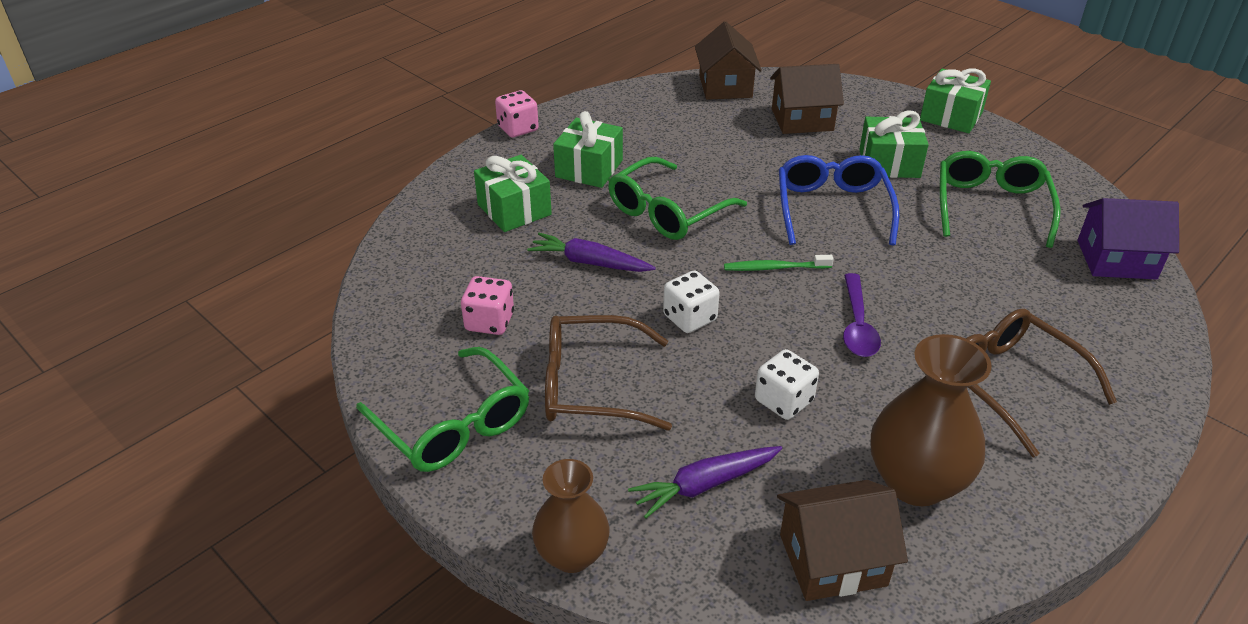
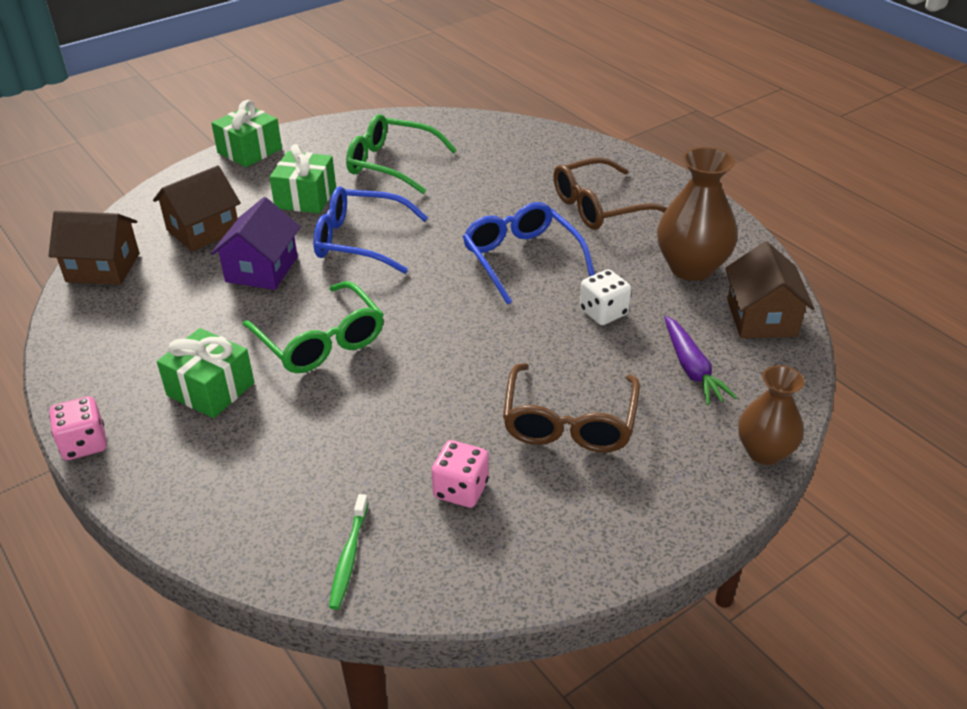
camera: 80 degrees left, 0 degrees up
green glasses [356,347,529,472] -> none
green gift [474,155,552,232] -> none
purple carrot [527,233,656,272] -> none
white dice [663,270,720,333] -> none
green toothbrush [724,255,834,271] -> green toothbrush moved to [329,494,368,610]
brown house [770,64,844,134] -> brown house turned 45 degrees clockwise [153,165,241,252]
purple spoon [843,273,881,357] -> blue glasses [463,202,595,305]
purple house [1078,198,1179,280] -> purple house moved to [211,197,301,290]

